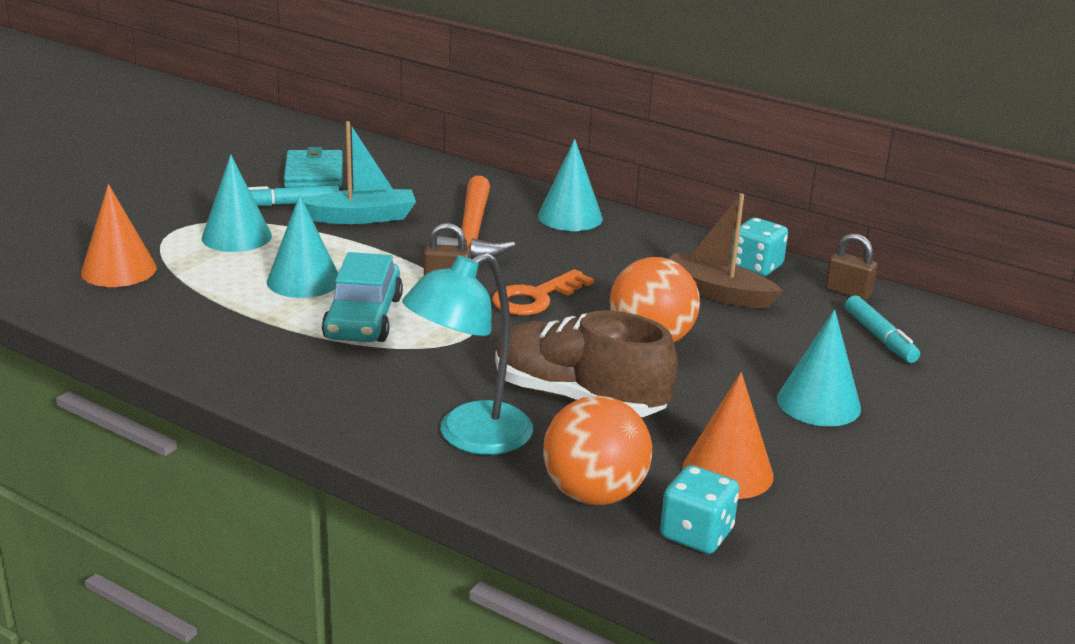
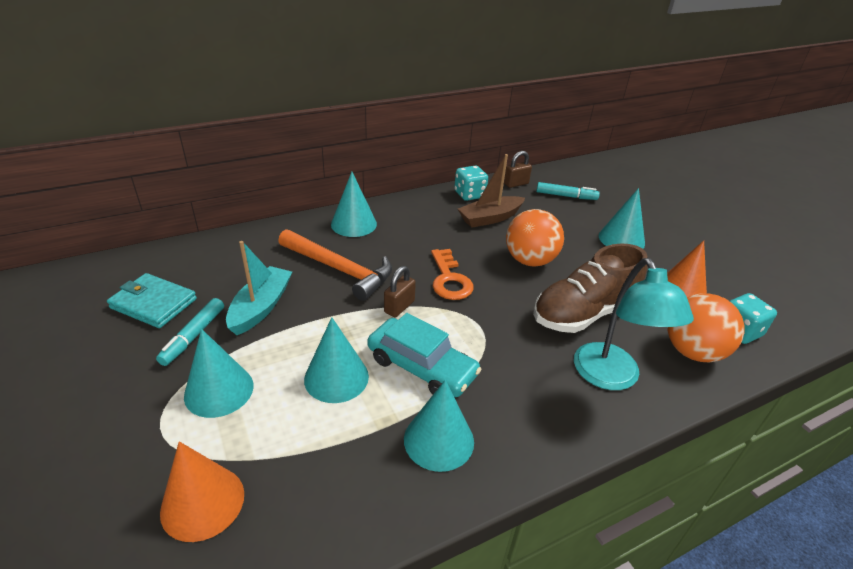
camera: 60 degrees left, 10 degrees up
none -> turquoise cone [404,380,474,472]

